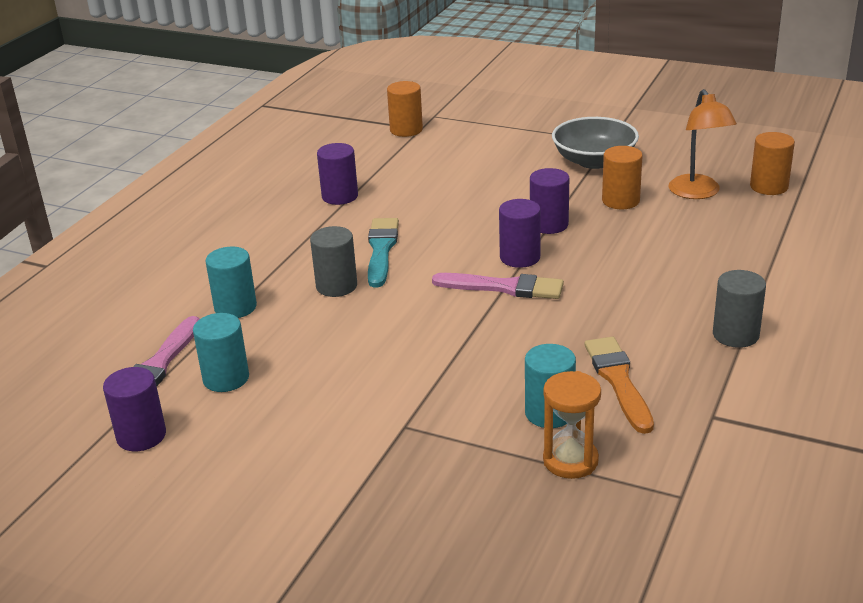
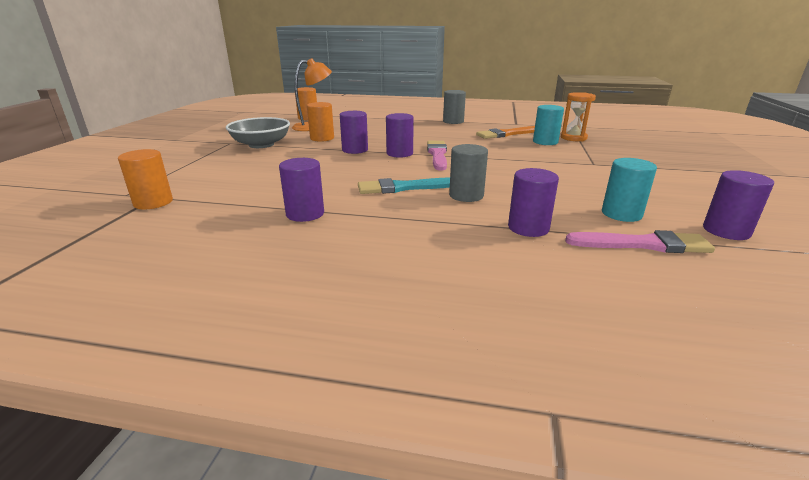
camera: 105 degrees left, 5 degrees down
turquoise cylinder [206,247,257,318] -> purple cylinder [508,168,559,237]

